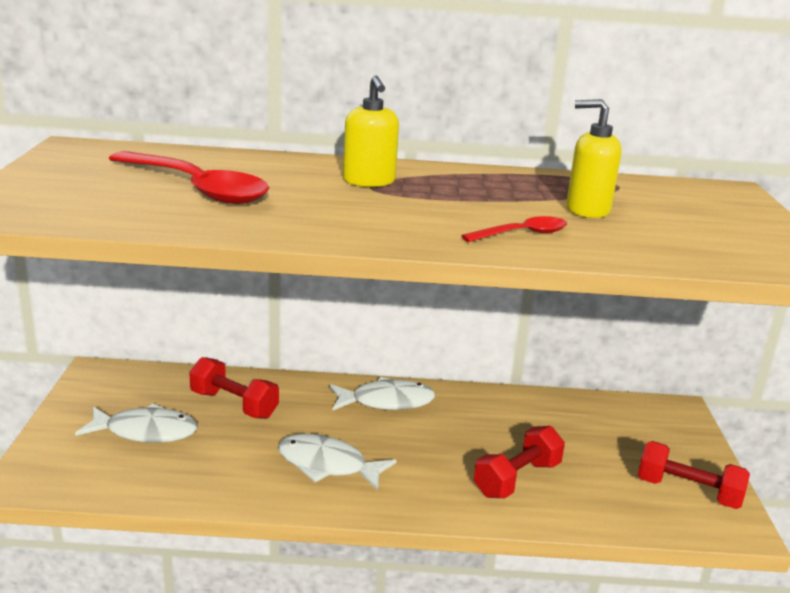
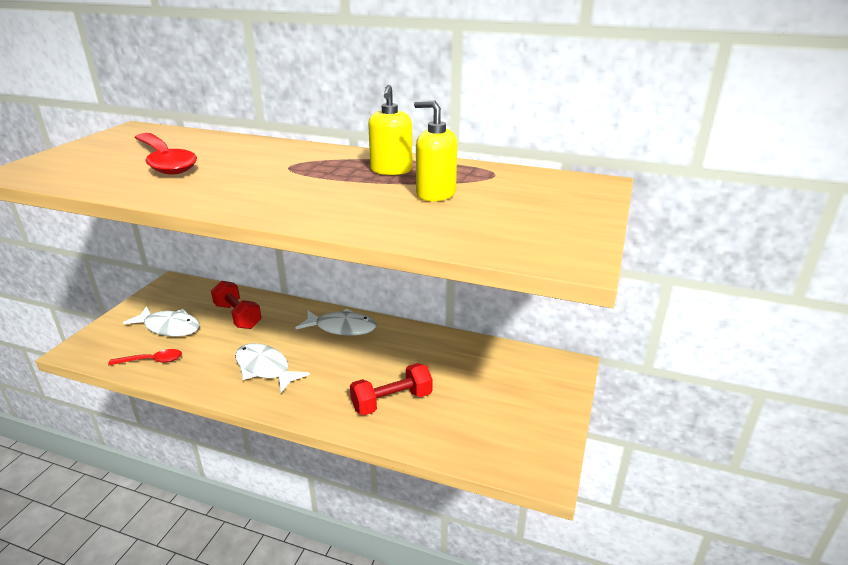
camera: 20 degrees right, 5 degrees up
yellow soap dispenser [343,75,399,187] -> yellow soap dispenser moved to [368,85,412,175]
red spoon [462,216,567,242] -> red spoon moved to [108,349,182,365]
red dumbbell [638,441,750,509] -> none

